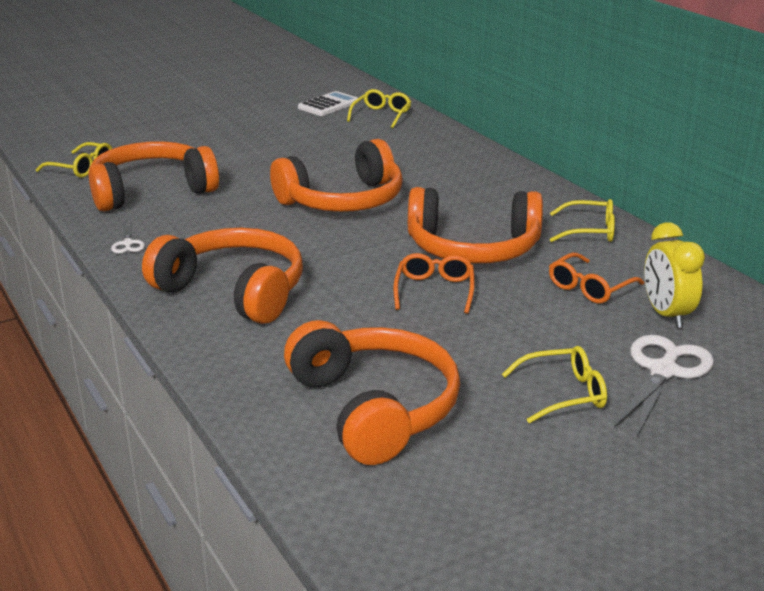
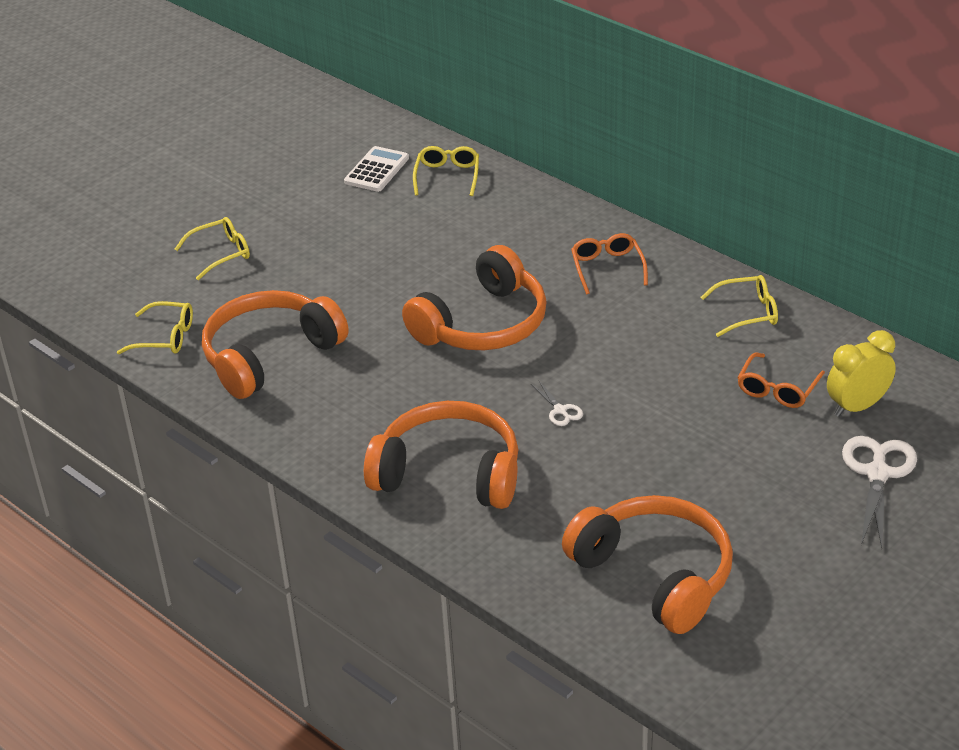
camera: 15 degrees left, 10 degrees up
white scissors [111,222,145,254] -> white scissors moved to [531,380,583,426]
orange glasses [394,253,475,314] -> orange glasses moved to [571,233,648,294]
orange headphones [408,187,543,263] -> none
yellow glasses [502,346,607,424] -> yellow glasses moved to [175,217,250,280]
yellow clock [644,222,705,328] -> yellow clock turned 90 degrees clockwise [827,330,896,417]

